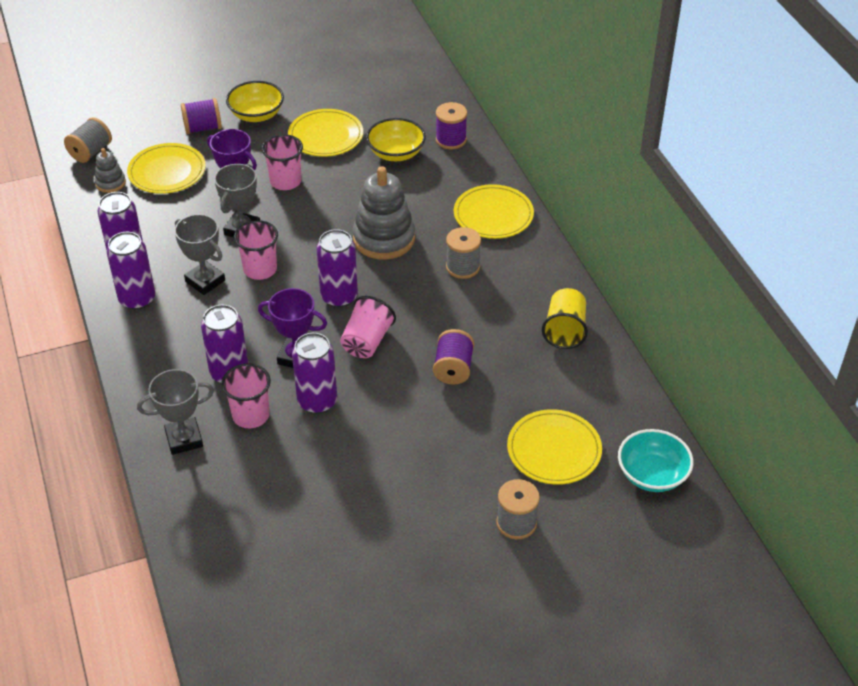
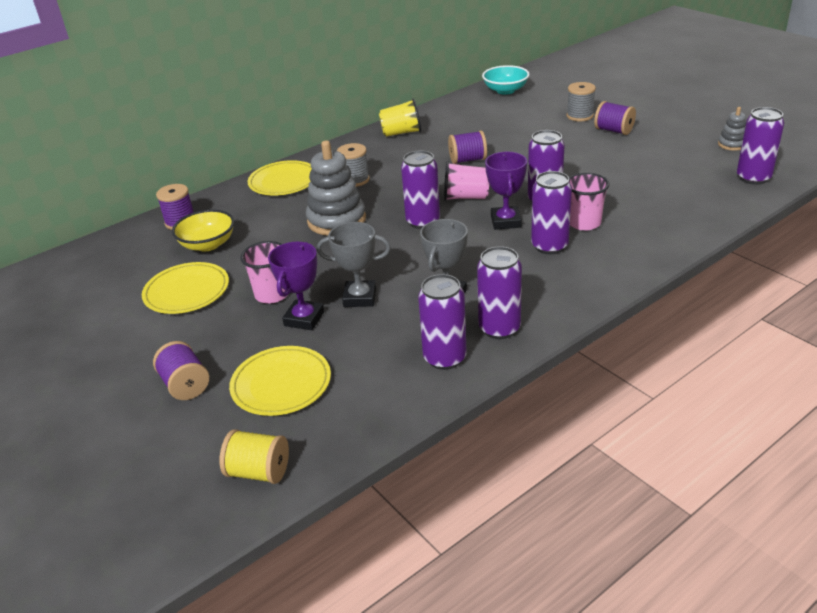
camera: 105 degrees left, 10 degrees down
grey spool [64,117,112,163] -> yellow spool [219,429,289,484]
grey stacking toy [95,148,126,193] -> grey stacking toy moved to [718,107,746,151]
grey trophy [137,369,214,455] -> none
yellow bowl [226,81,284,122] -> none
pink cup [234,220,278,280] -> none
yellow plate [507,409,602,485] -> none
none -> purple spool [594,101,636,135]
none -> purple can [737,107,784,185]

